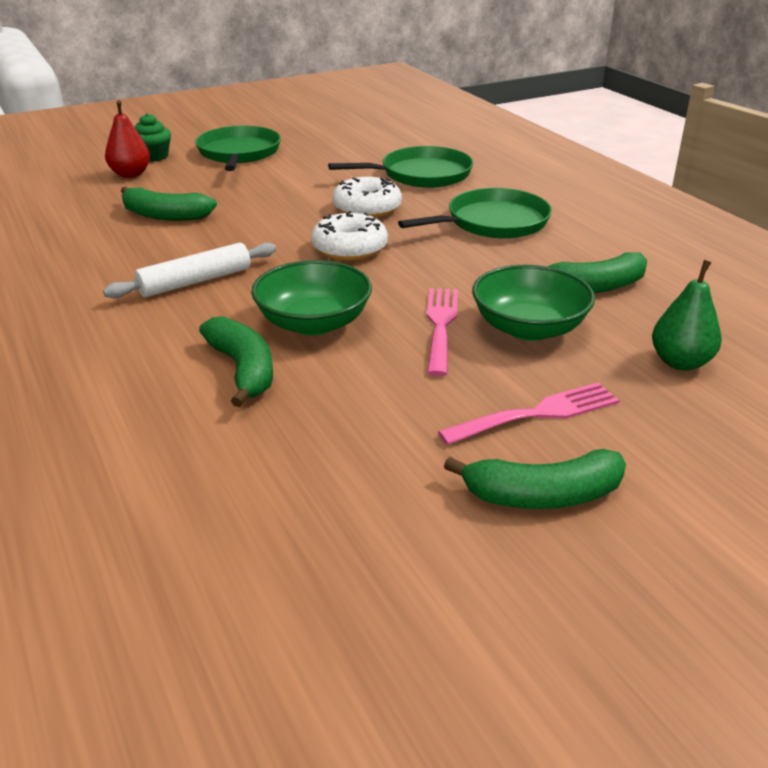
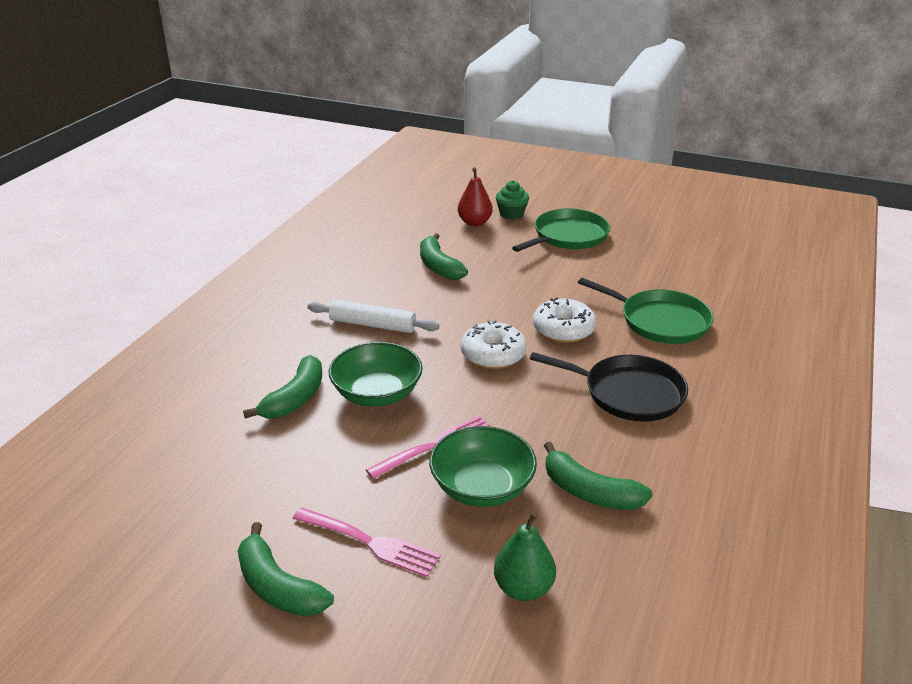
camera: 50 degrees right, 0 degrees up
green pan [398,188,552,239] -> black pan [530,352,688,422]

